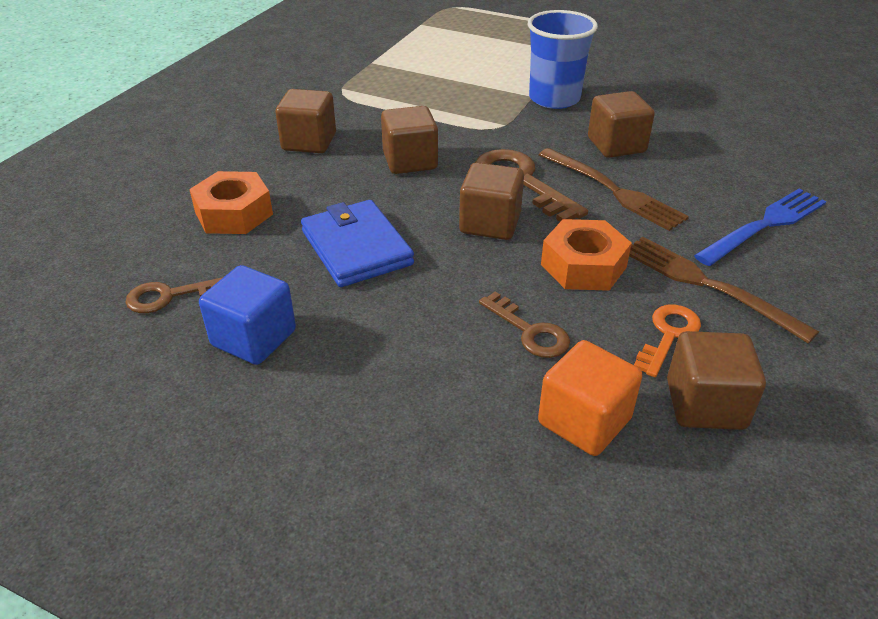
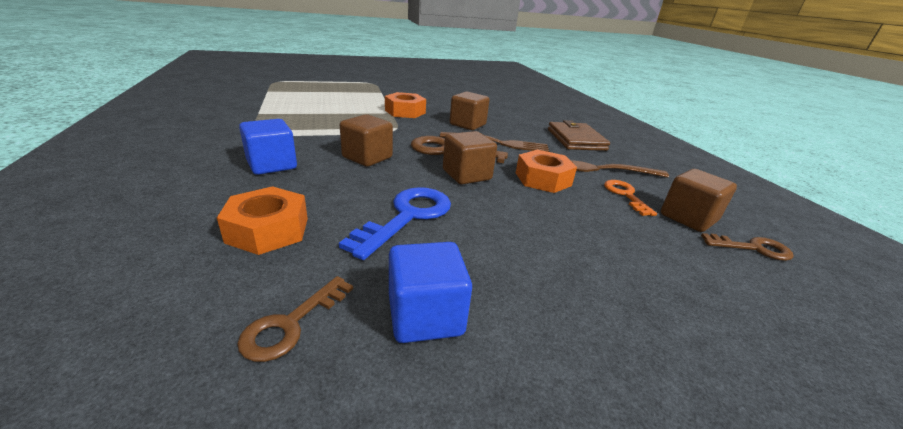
camera: 45 degrees left, 10 degrees down
brown cube [275,89,336,153] -> blue cube [239,119,297,175]
blue wallet [301,200,414,287] -> blue key [339,187,451,260]
brown key [479,292,570,358] -> brown key moved to [701,233,794,261]
blue cup [528,10,598,109] -> orange nut [385,92,426,118]
orange cube [538,340,642,456] -> none
blue fork [694,188,826,266] -> brown wallet [548,120,610,151]

